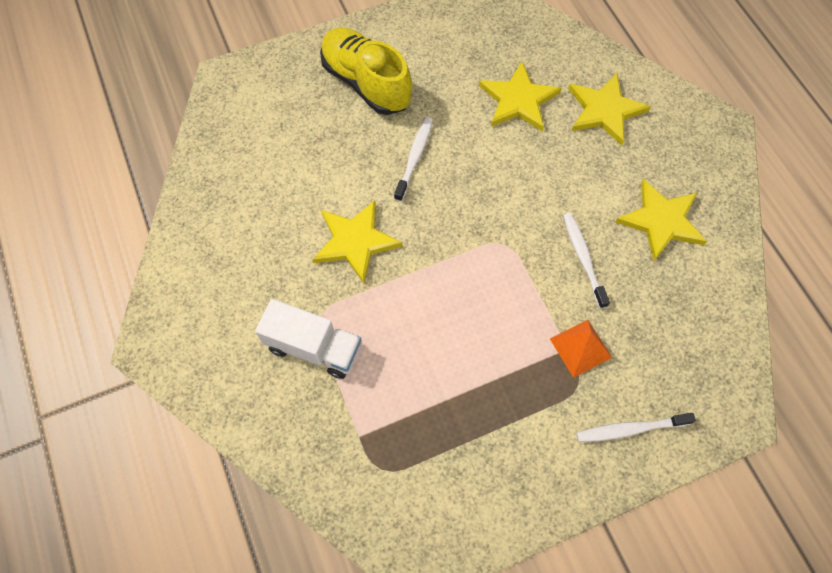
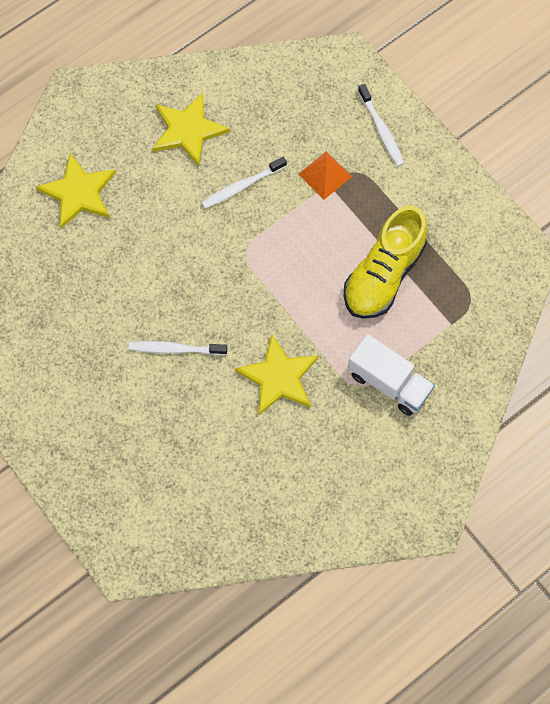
camera: 105 degrees left, 5 degrees up
white truck [255,299,361,379] -> white truck turned 120 degrees clockwise [347,334,435,416]
yellow shoe [320,27,412,115] -> yellow shoe moved to [343,205,428,319]
yellow star [479,62,562,132] -> none

